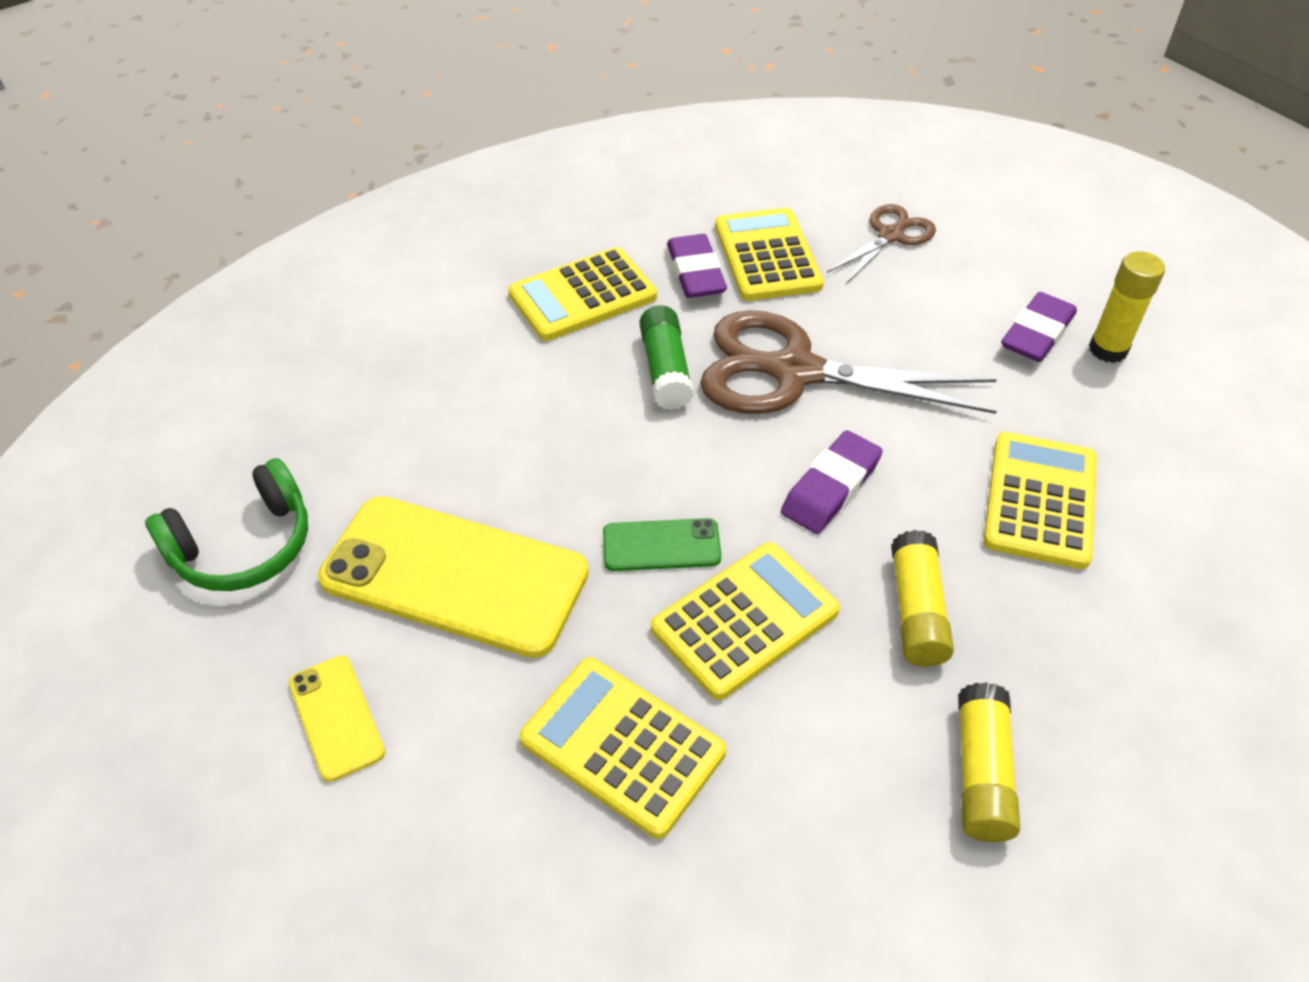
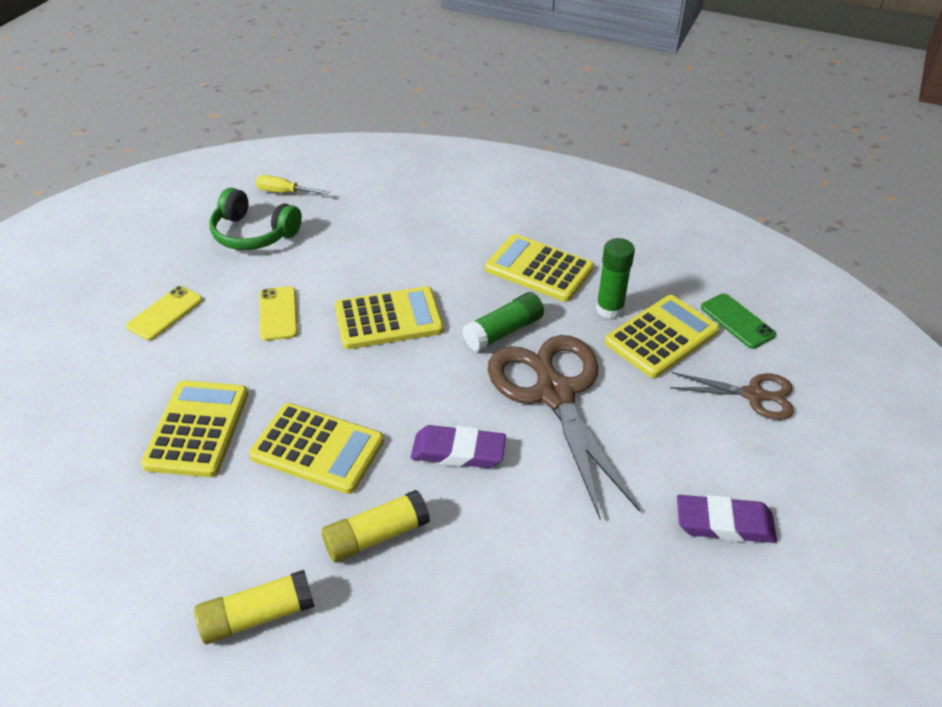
camera: 60 degrees right, 5 degrees down
yellow phone [318,496,589,658] -> yellow phone [260,286,298,341], size x0.47
green phone [603,518,721,571] -> green phone moved to [701,293,776,349]
purple eraser [667,234,727,298] -> green glue stick [596,238,635,319]
yellow calculator [984,432,1097,569] -> yellow calculator moved to [335,286,444,349]
yellow glue stick [1089,251,1165,363] -> none
none -> yellow screwdriver [255,175,330,195]

